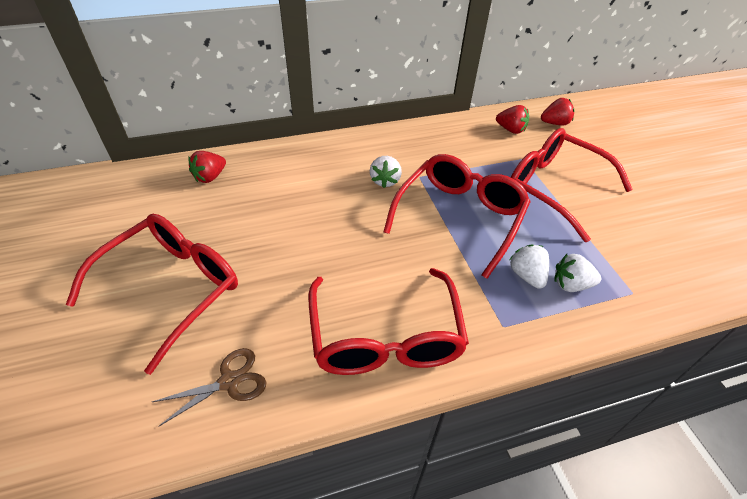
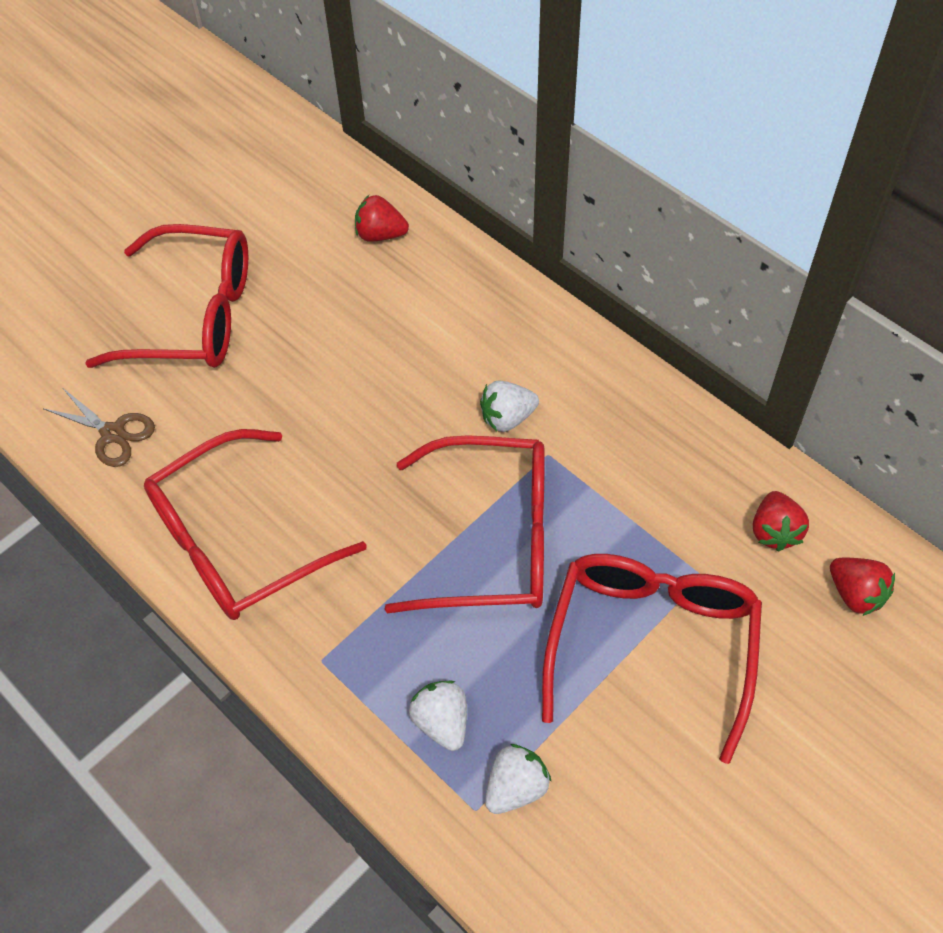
camera: 65 degrees right, 10 degrees up
white strawberry [510,244,549,289] -> white strawberry moved to [485,744,551,814]

